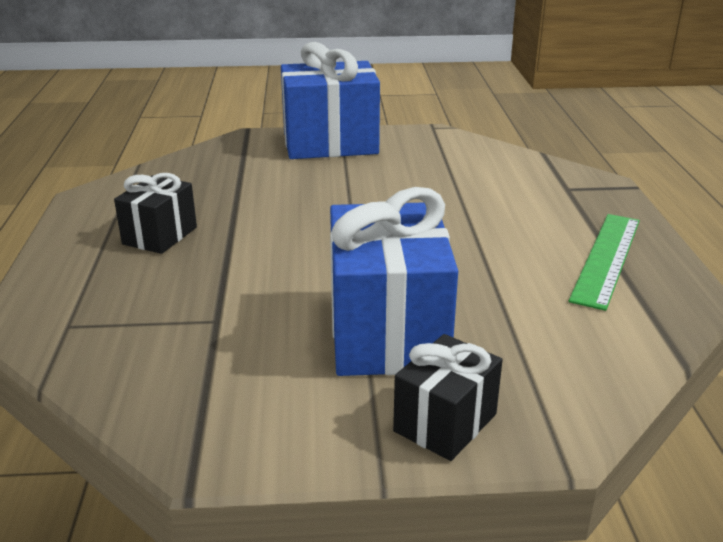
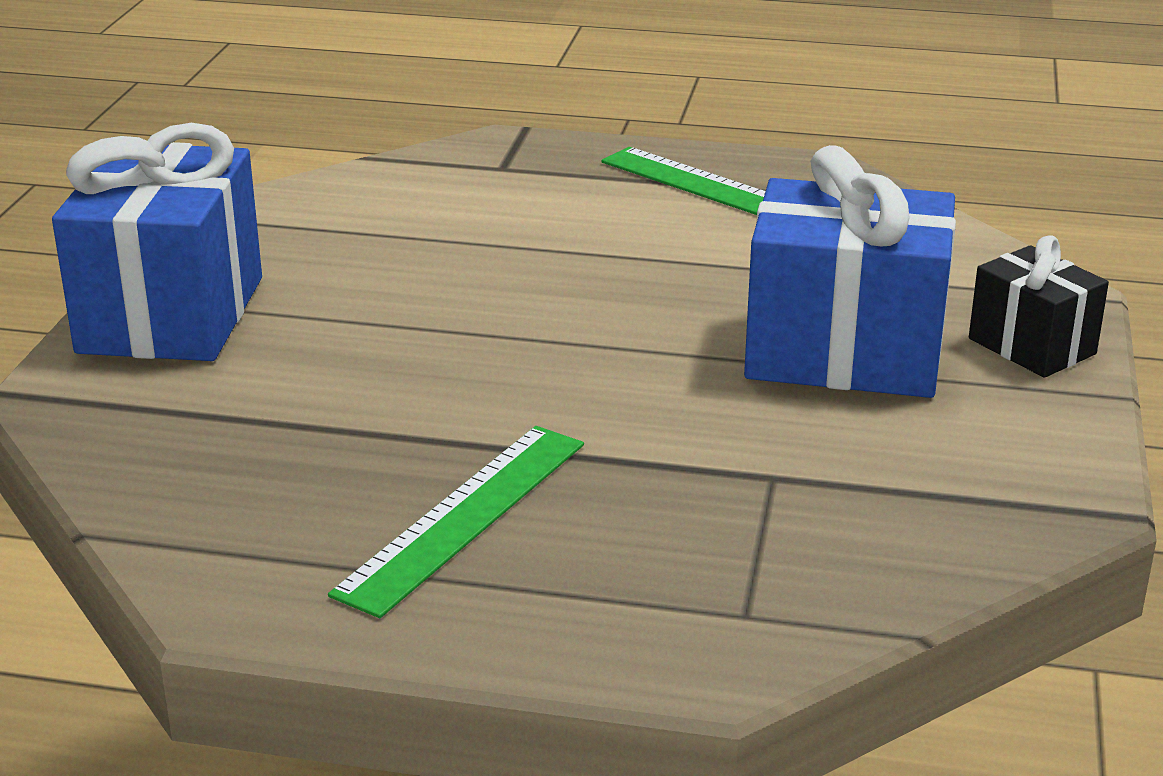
camera: 75 degrees left, 0 degrees up
black gift [114,173,197,254] -> green ruler [328,426,584,618]

